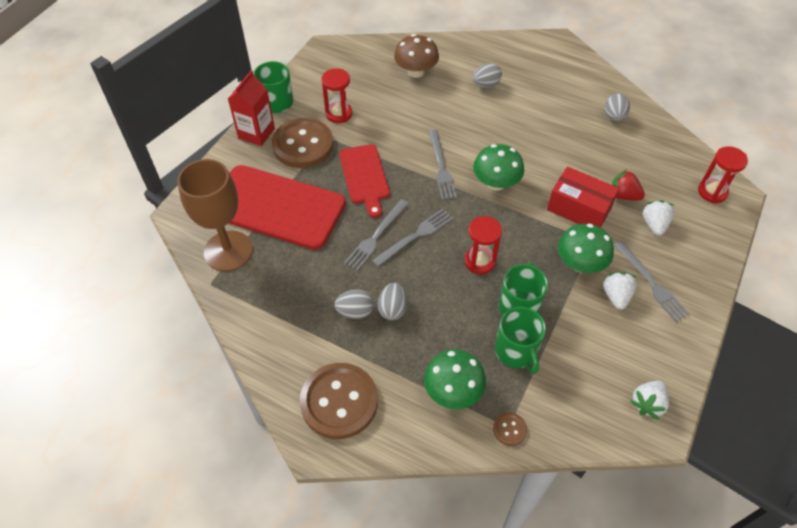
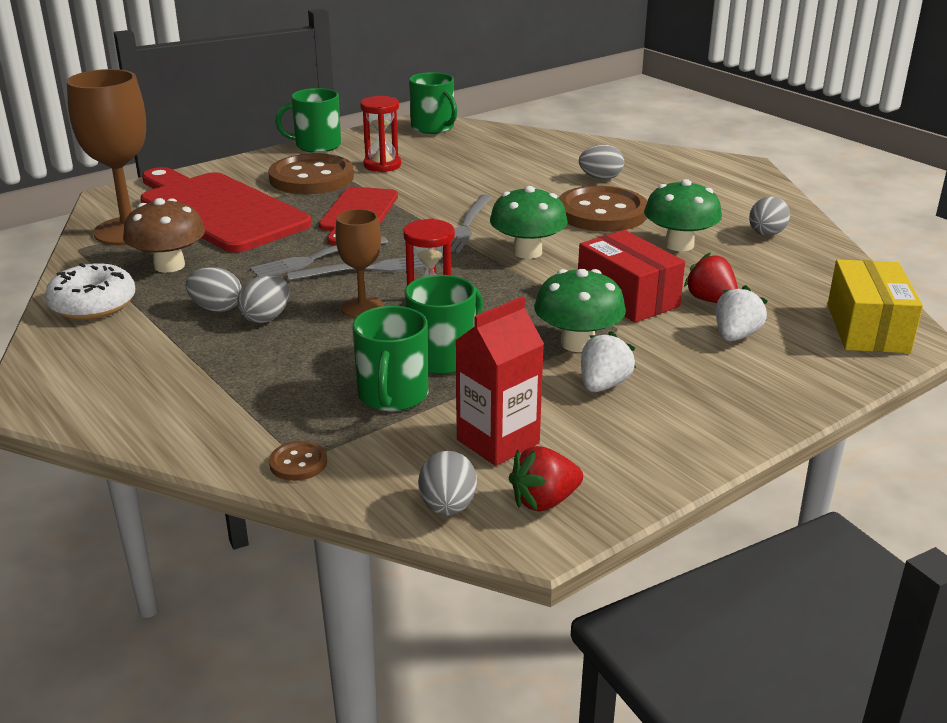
camera: 25 degrees right, 25 degrees down
red carton [228,70,275,146] -> red carton moved to [455,296,544,466]
brown button [300,363,378,439] -> brown button moved to [559,186,647,232]
brown mushroom [394,34,439,78] -> brown mushroom moved to [123,198,205,273]
green mushroom [424,349,486,409] -> green mushroom moved to [644,179,722,251]
grey fork [614,241,689,322] -> none
white strawberry [630,381,669,420] -> red strawberry [509,446,583,512]
red hourglass [698,146,748,203] -> yellow box [827,259,923,353]
none -> white donut [45,263,135,320]
none -> brown goblet [335,209,384,318]
none -> green mug [409,72,457,134]
none -> grey egg [418,451,477,516]

